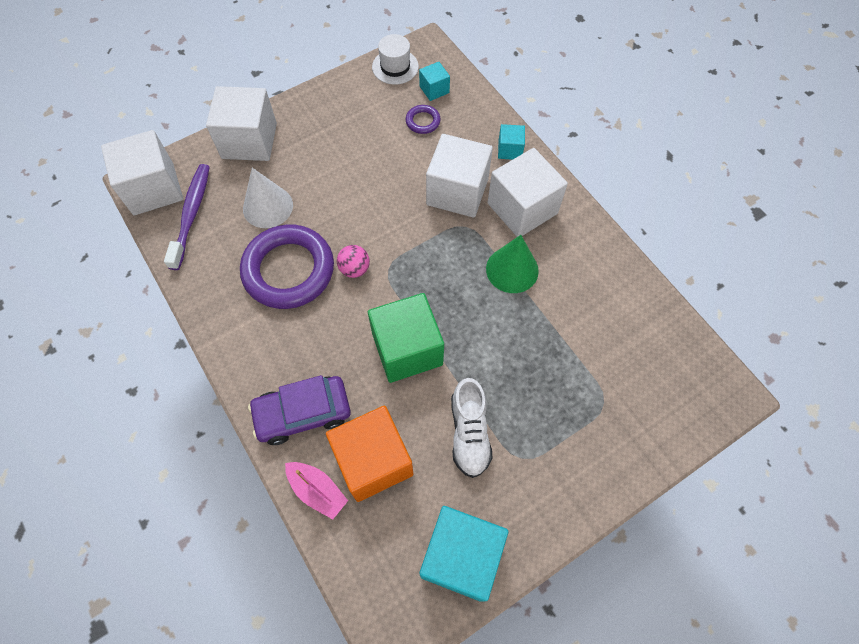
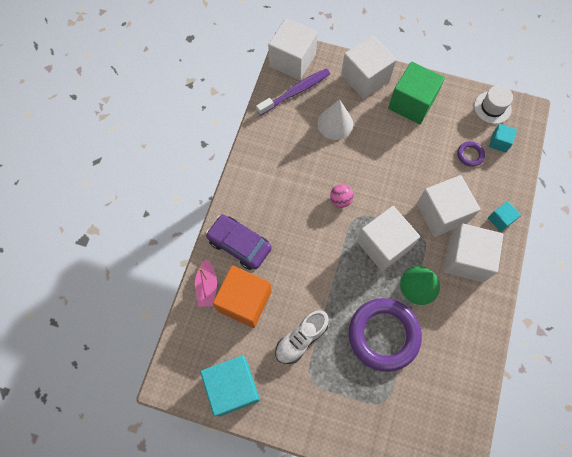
camera: 50 degrees right, 5 degrees up
purple ring [240,224,334,309] -> purple ring moved to [349,298,422,372]
green cube [368,293,444,383] -> green cube moved to [388,61,445,124]
none -> white cube [357,206,420,271]

